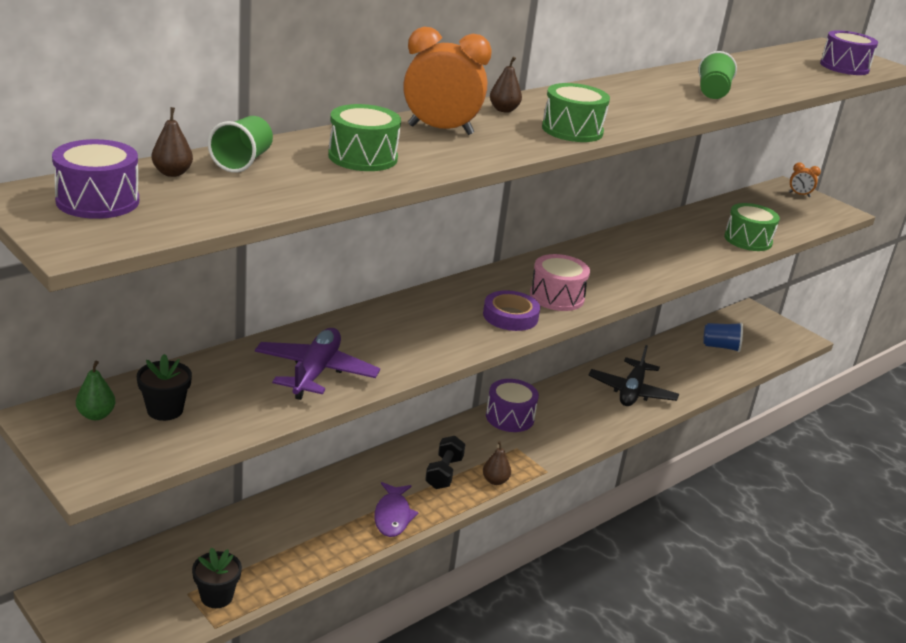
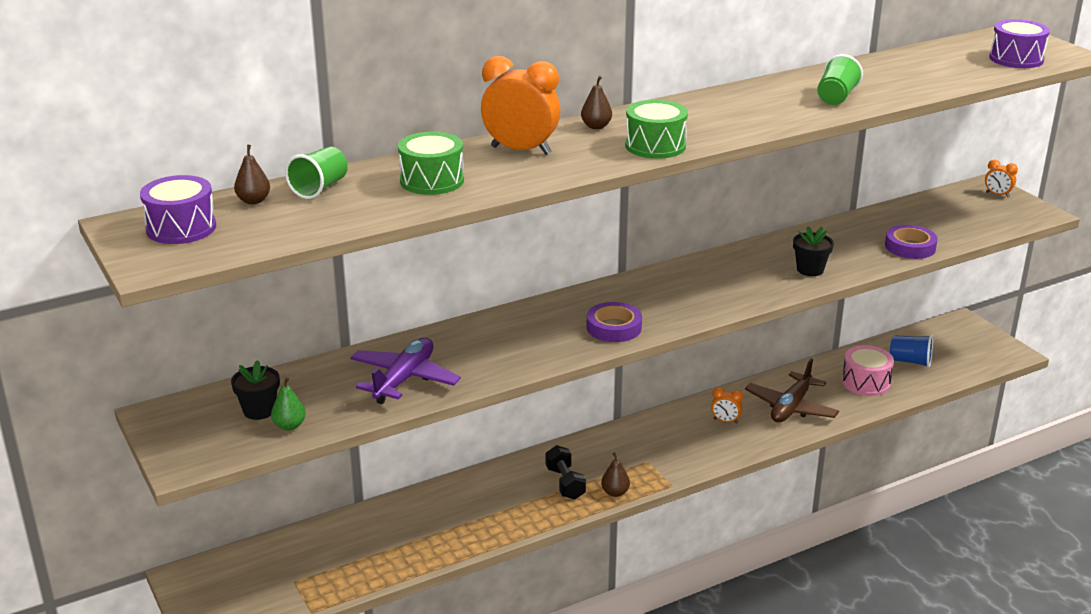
camera: 15 degrees right, 0 degrees up
green pear [76,361,116,420] -> green pear moved to [271,377,306,430]
black flower pot [192,547,242,608] -> black flower pot moved to [793,226,834,276]
purple fish [374,482,419,537] -> none
black dumbbell [425,436,465,489] -> black dumbbell turned 45 degrees counterclockwise [545,445,586,499]
purple drum [486,379,539,432] -> none
pink drum [530,254,590,311] -> pink drum moved to [842,345,894,396]
black plane [588,345,679,406] -> brown plane [745,358,839,422]
green drum [724,203,780,251] -> purple tape [885,225,938,259]
none -> orange clock [711,387,743,423]

